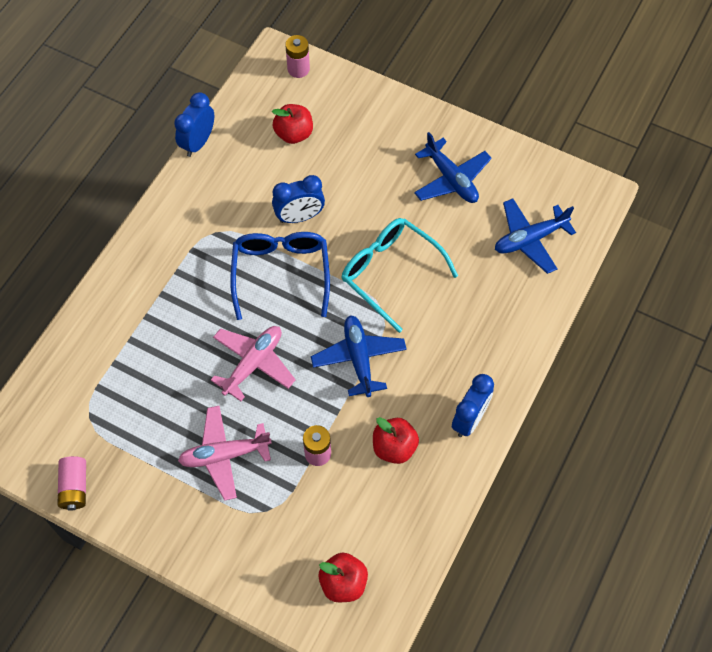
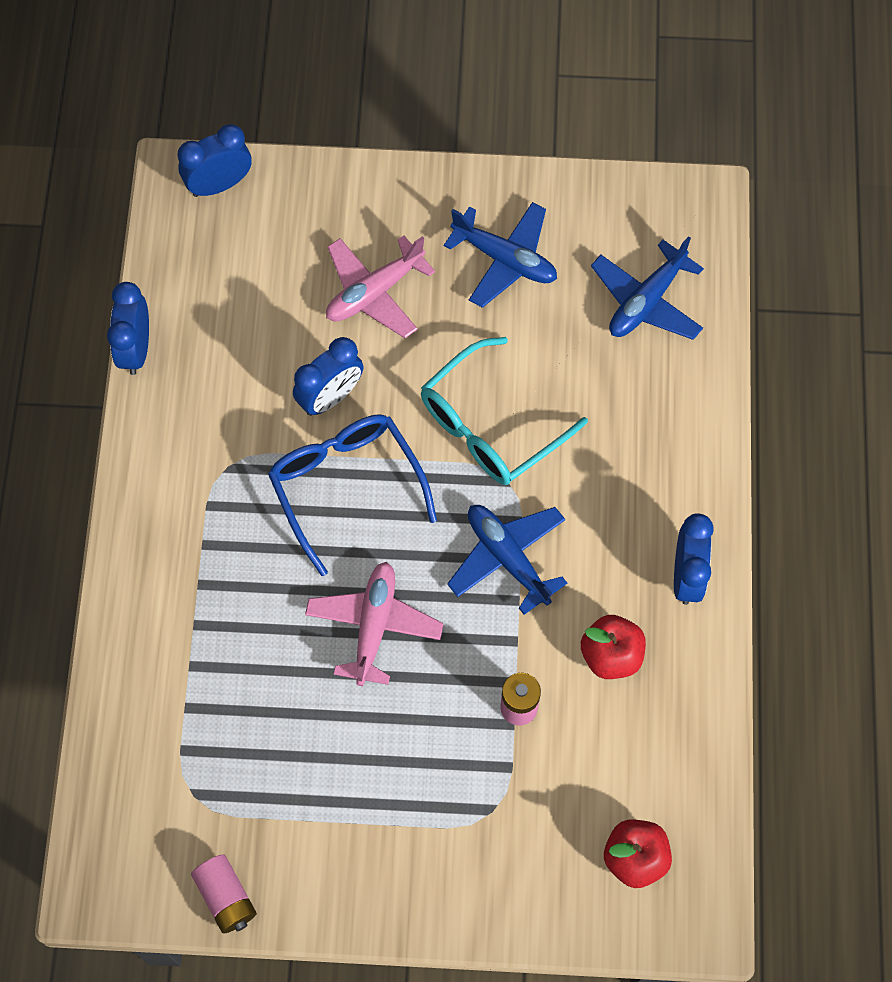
camera: 25 degrees left, 5 degrees up
pink plane [178,406,272,501] -> pink plane moved to [326,235,435,338]
red apple [272,104,313,144] -> none
pink battery [285,35,310,78] -> blue clock [178,124,252,197]
turquoise glasses [341,218,458,333] -> turquoise glasses turned 60 degrees counterclockwise [421,337,588,485]

